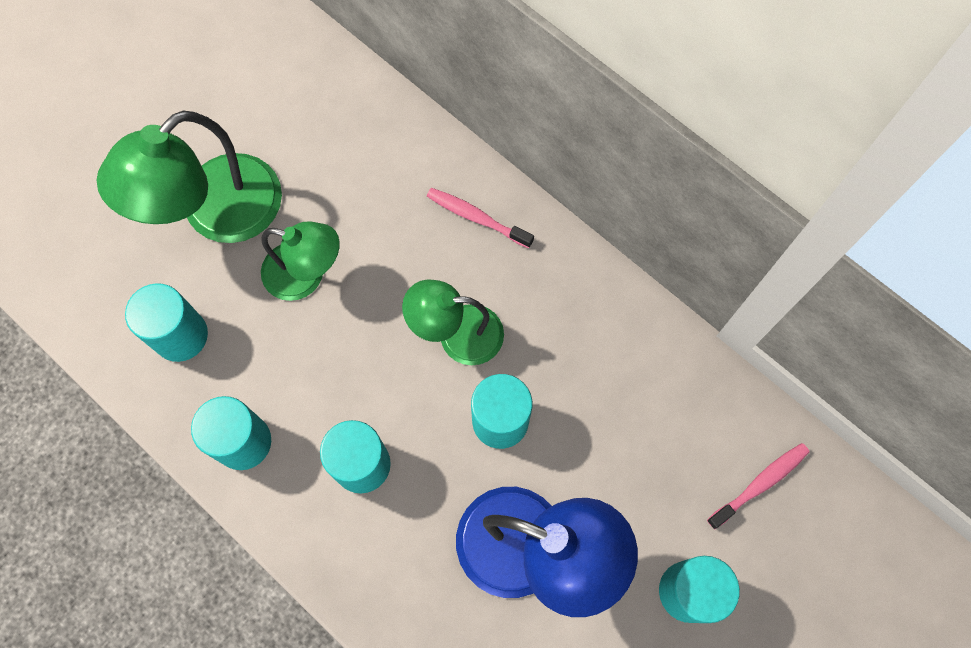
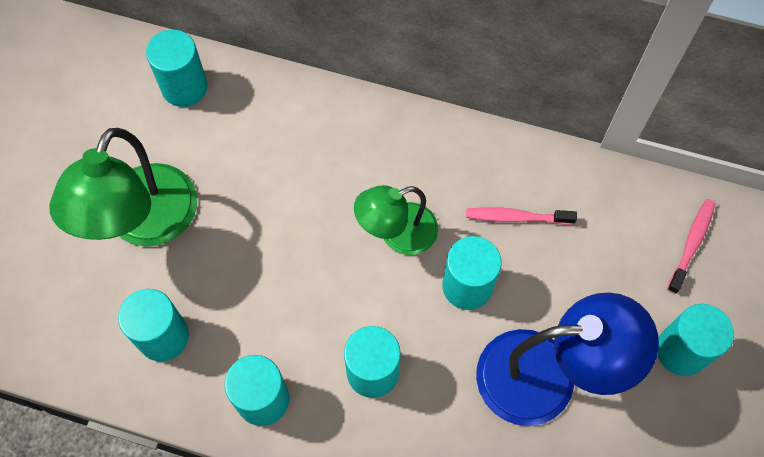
camera: 25 degrees left, 5 degrees down
green lamp [261,221,340,301] -> none
pink toothbrush [427,188,534,248] -> pink toothbrush moved to [466,207,577,225]
none -> turquoise cylinder [146,30,208,107]

